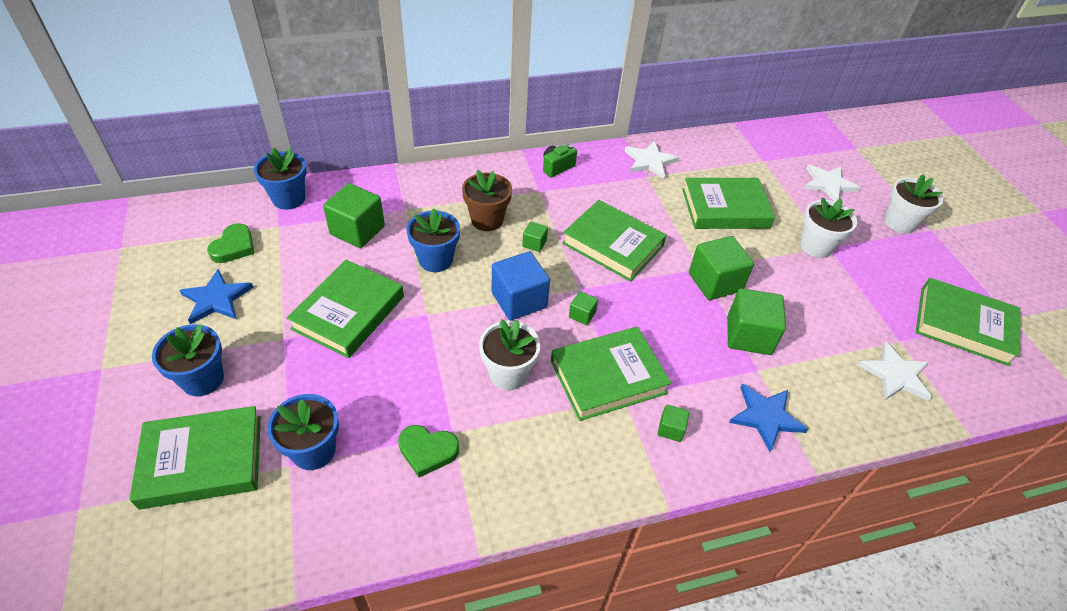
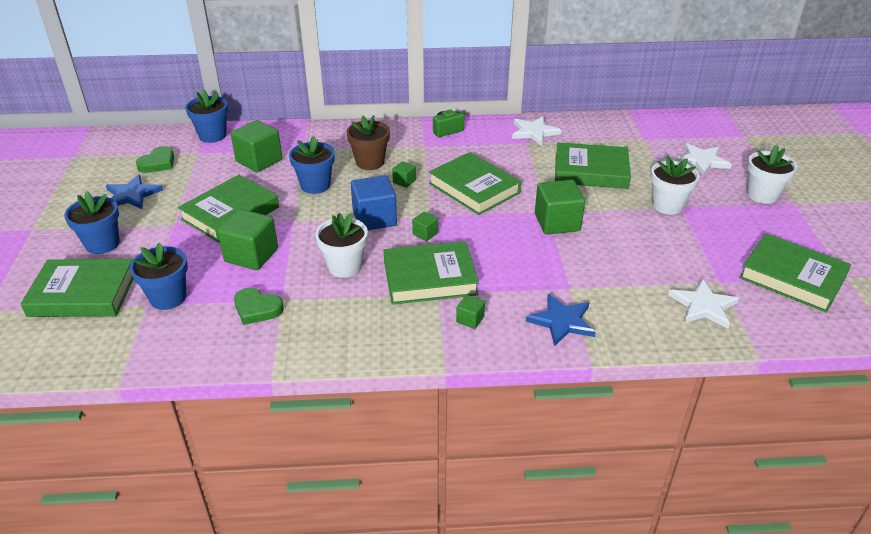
camera: 15 degrees right, 10 degrees down
green cube [727,288,786,355] -> green cube moved to [218,209,278,270]

